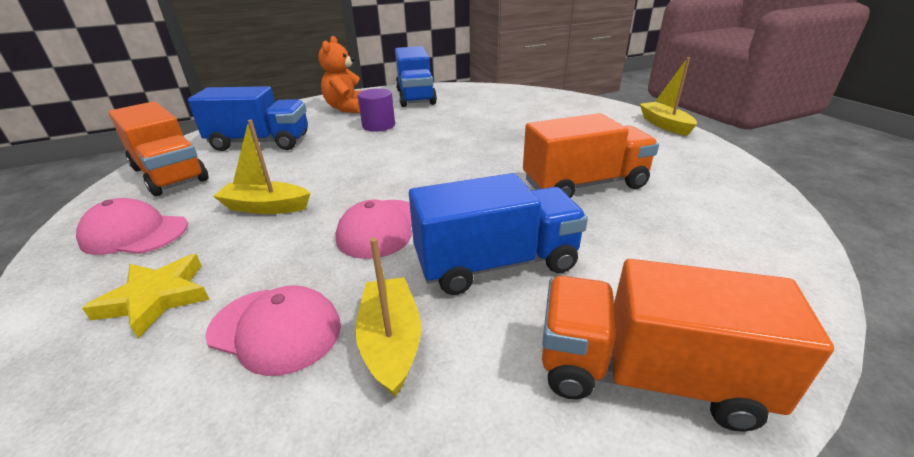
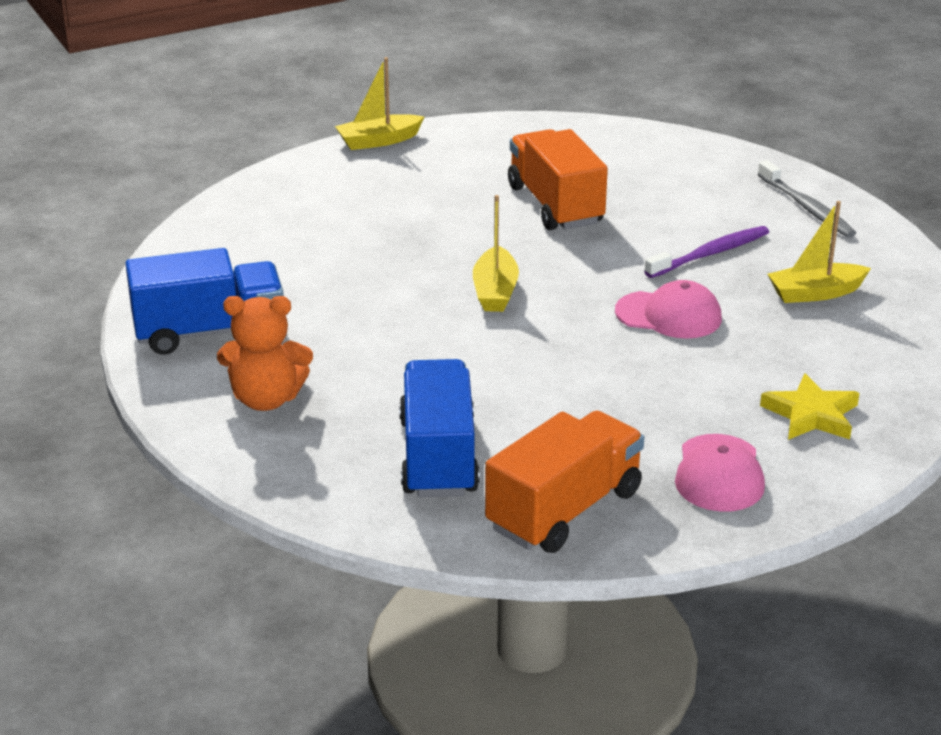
camera: 95 degrees left, 0 degrees up
pink cap [205,285,341,376] -> none
yellow boat [213,120,311,214] -> yellow boat moved to [473,195,519,312]
purple cylinder [358,88,395,132] -> none
blue truck [409,173,588,295] -> purple toothbrush [644,226,769,278]
orange truck [542,259,834,432] -> grey toothbrush [758,160,856,238]

